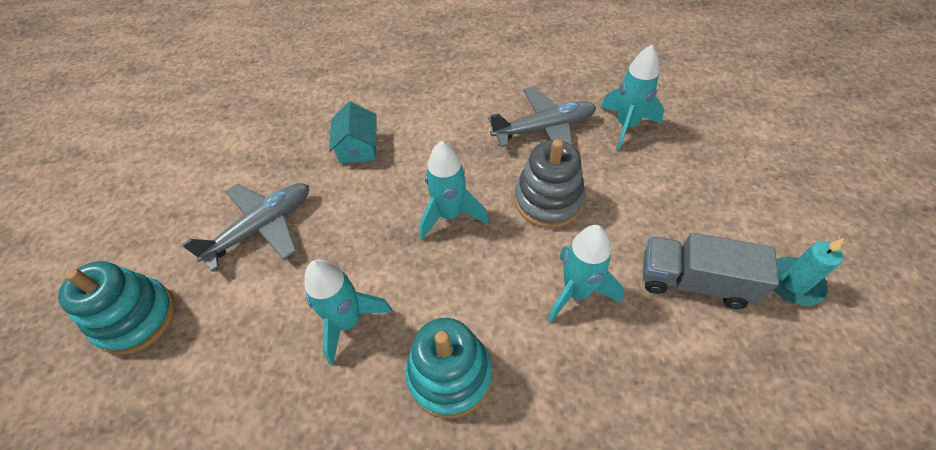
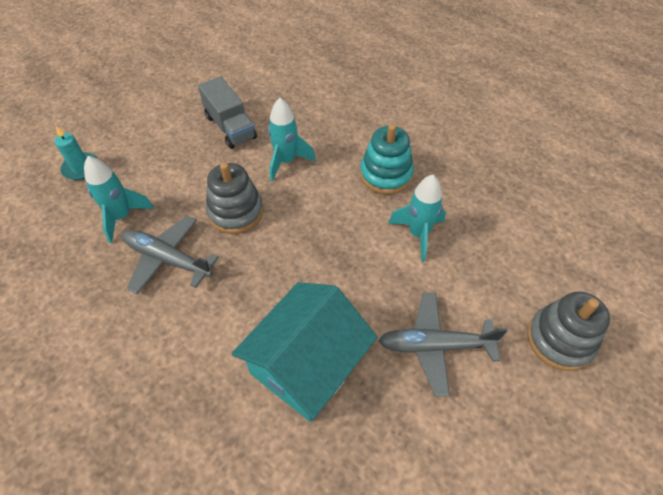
camera: 140 degrees left, 0 degrees up
turquoise stacking toy [58,261,175,355] -> grey stacking toy [527,292,610,371]
turquoise house [329,101,377,164] -> turquoise house [232,282,377,422], size x2.01
turquoise rocket [419,141,489,240] -> none
turquoise candle [774,238,844,306] -> turquoise candle moved to [54,126,98,180]

